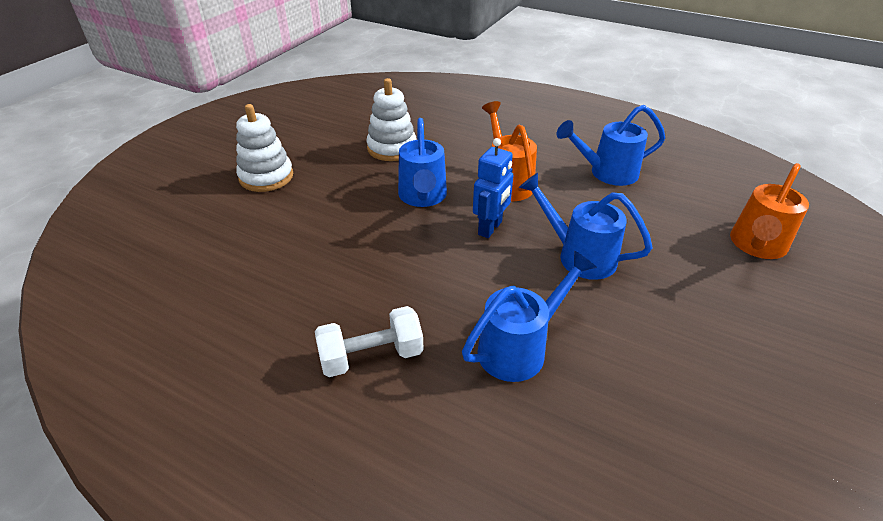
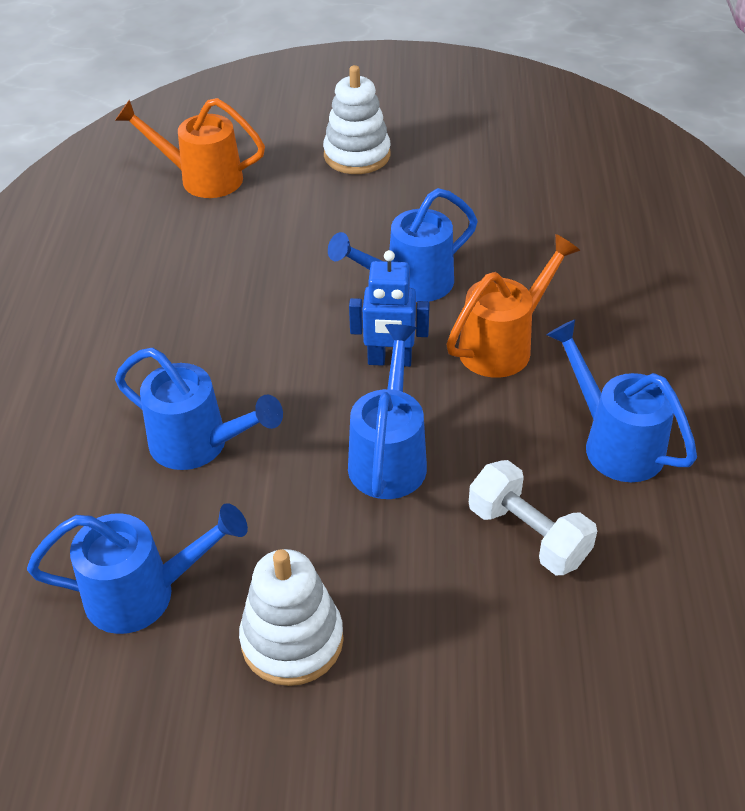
camera: 65 degrees right, 5 degrees up
white dumbbell [315,306,424,377] -> white dumbbell moved to [469,460,597,575]
white stacking toy [366,78,417,161] -> white stacking toy moved to [239,549,344,686]
orange watering can [730,163,809,259] -> orange watering can moved to [115,98,265,198]
none -> blue watering can [27,503,248,634]

